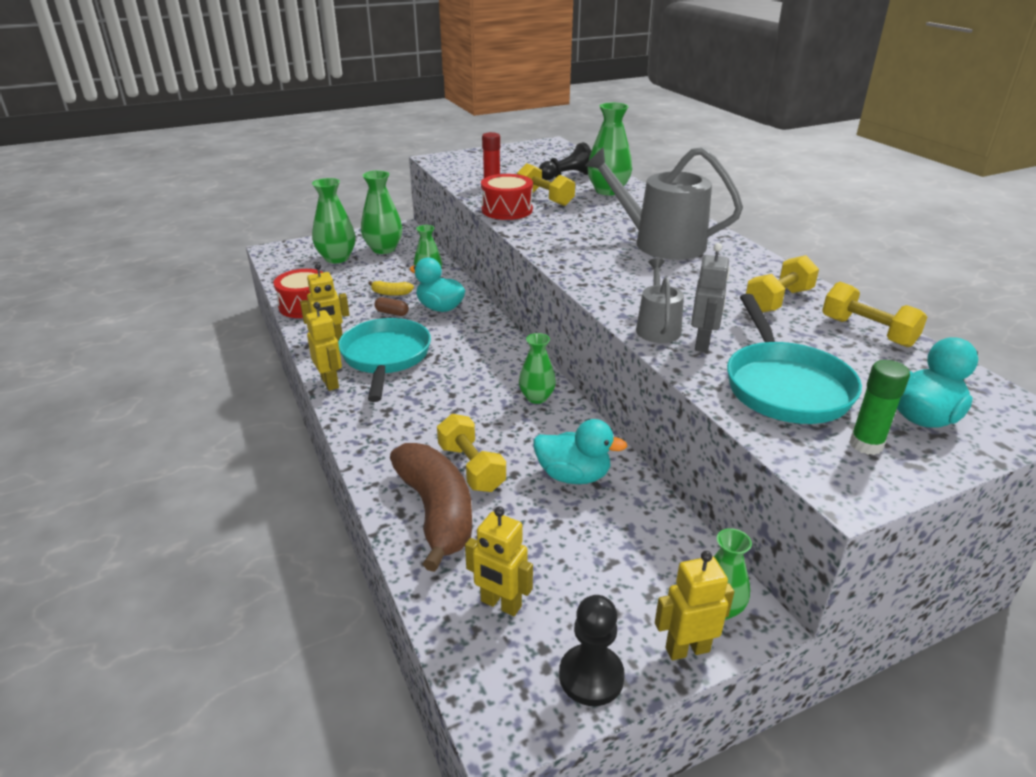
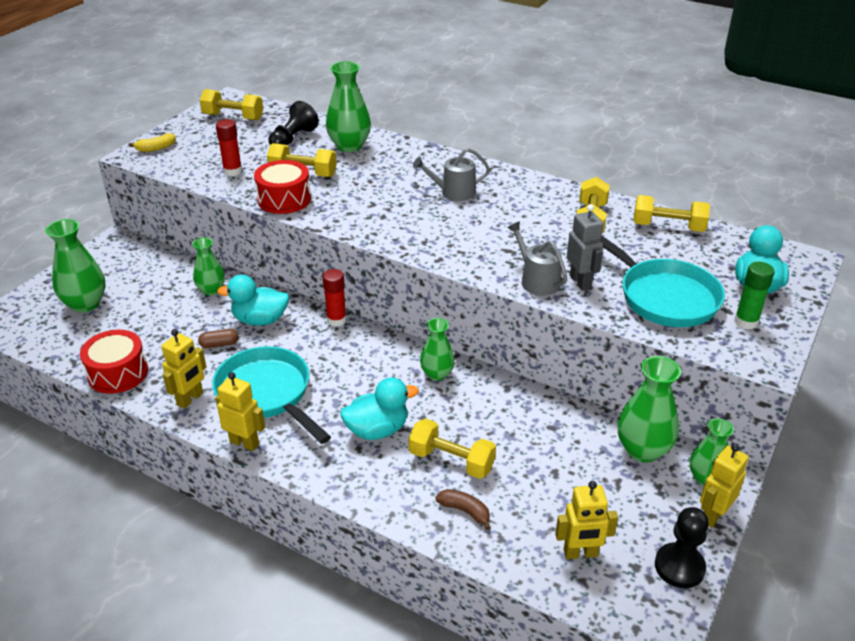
camera: 35 degrees left, 5 degrees up
green vase [361,171,402,254] -> green vase moved to [618,356,681,462]
yellow banana [368,281,414,296] -> yellow banana moved to [129,133,176,152]
brown banana [390,443,472,572] -> brown banana [435,489,491,530], size x0.42
turquoise duck [533,419,627,484] -> turquoise duck moved to [340,377,419,440]
grey watering can [585,147,743,260] -> grey watering can [413,148,490,201], size x0.52
none -> yellow dumbbell [200,89,263,120]
none -> red glue stick [323,269,347,327]

